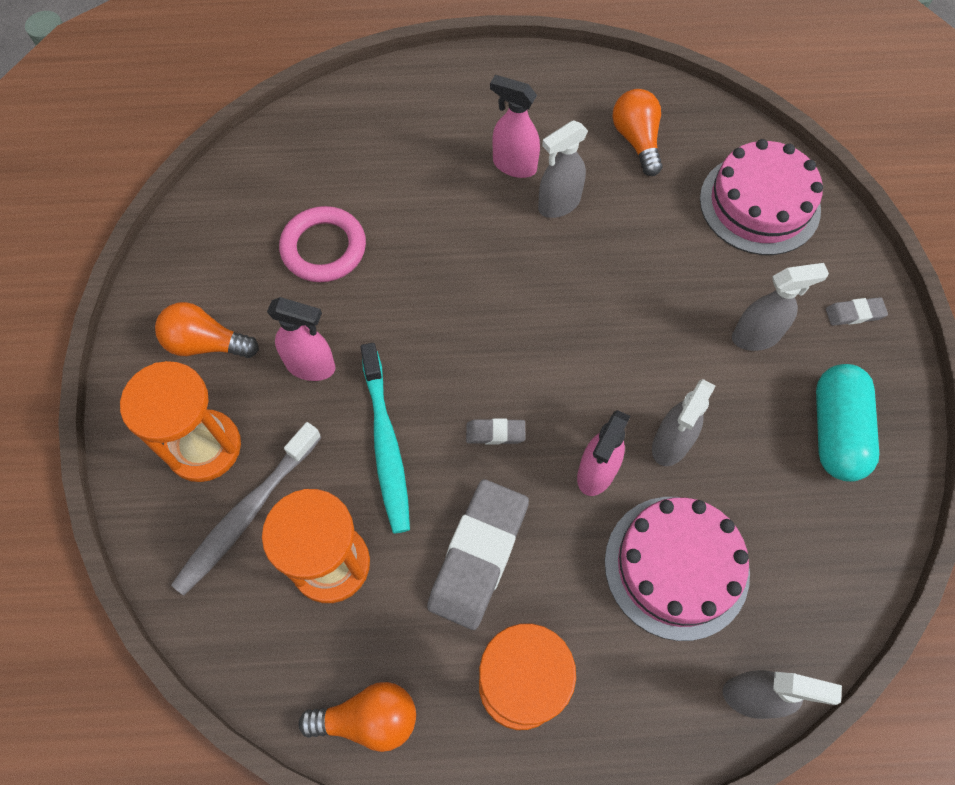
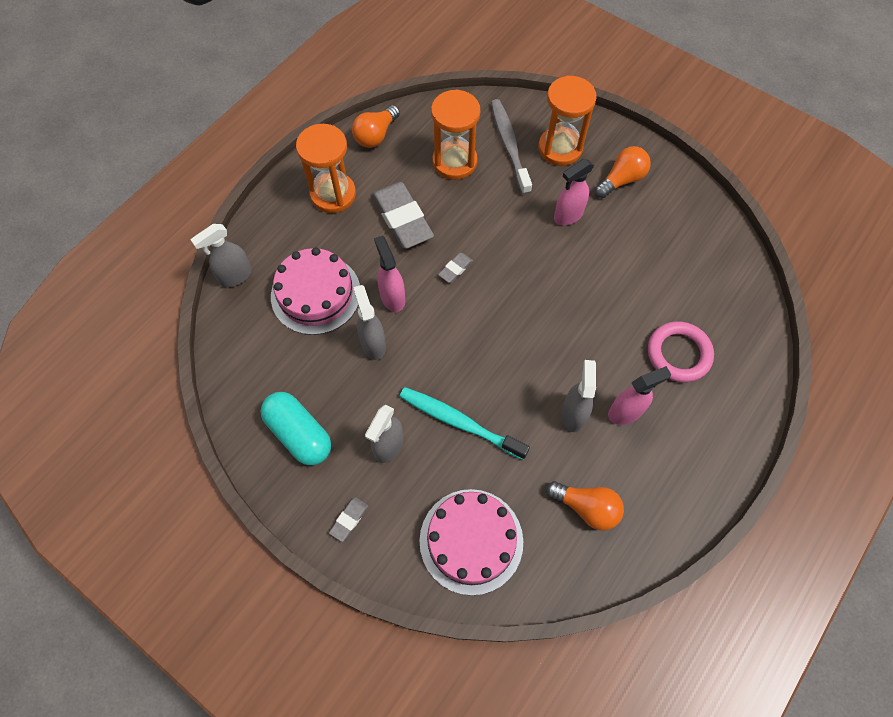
camera: 130 degrees right, 0 degrees up
pink ring [279,206,366,282] -> pink ring moved to [648,321,714,382]
turquoise toothbrush [360,343,410,533] -> turquoise toothbrush moved to [399,387,530,460]

